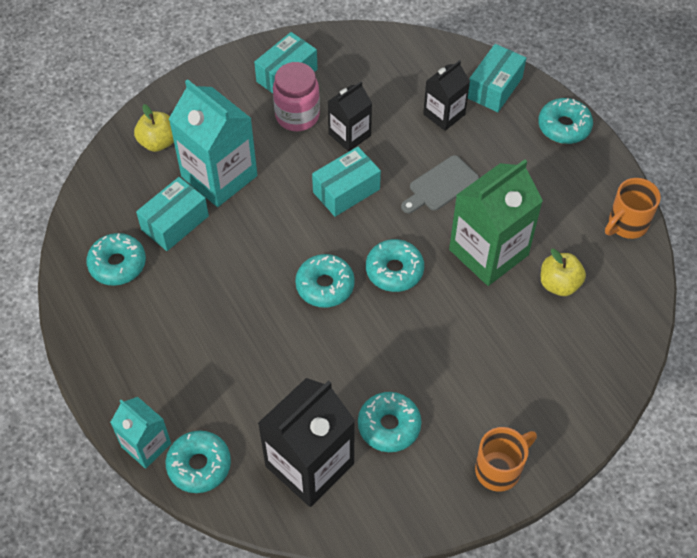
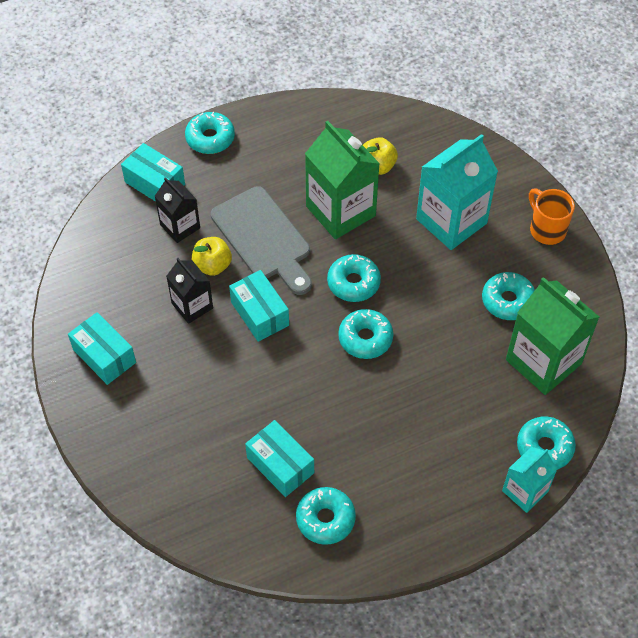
camera: 85 degrees left, 0 degrees up
yellow apple [134,104,174,152] -> yellow apple moved to [192,237,232,276]
turquoise carton [169,79,257,207] -> turquoise carton moved to [416,134,498,250]
black carton [258,378,355,507] -> green carton [506,277,599,395]
pink jar [273,62,320,131] -> none
grey cutting board [401,155,479,213] -> grey cutting board [211,186,312,295], size x1.68
orange mug [605,178,661,239] -> none

